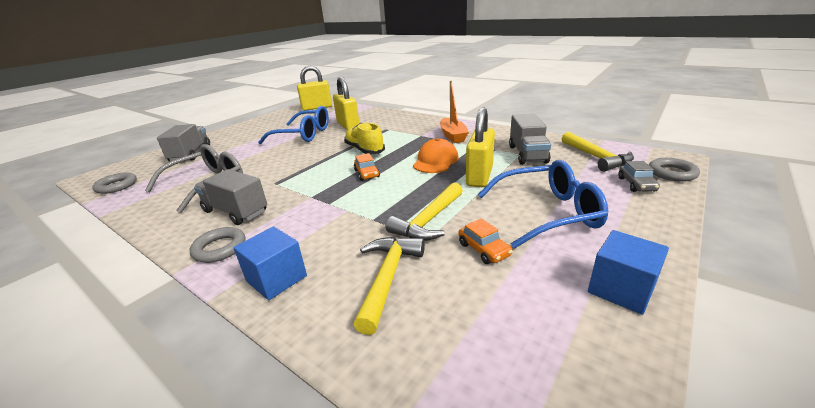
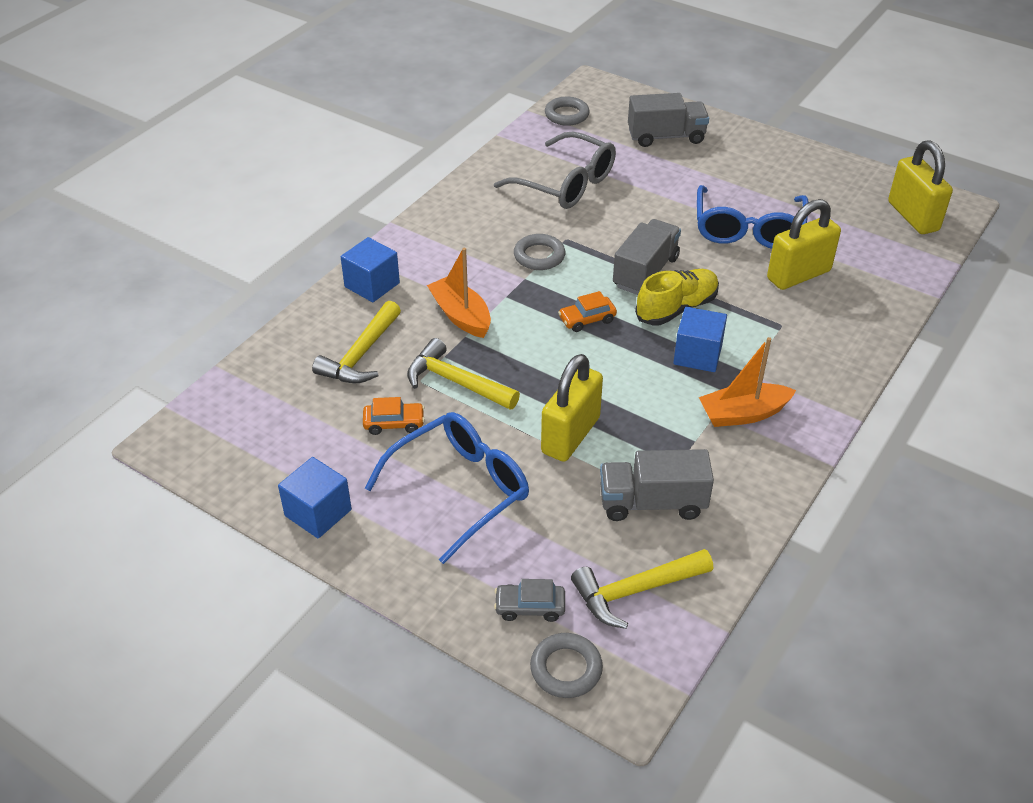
camera: 85 degrees right, 15 degrees up
grey ring [190,227,245,263] -> grey ring moved to [514,234,565,270]
grey truck [194,169,267,225] -> grey truck moved to [613,219,681,295]
yellow hammer [354,237,425,335] -> yellow hammer turned 105 degrees clockwise [312,301,401,383]
orange cap [413,138,459,173] -> none
orange car [458,219,513,264] -> orange car turned 150 degrees counterclockwise [363,397,425,435]
yellow padlock [466,107,495,187] -> yellow padlock turned 75 degrees counterclockwise [541,354,603,462]
blue glasses [478,160,608,249] -> blue glasses turned 120 degrees counterclockwise [365,412,529,564]
none -> orange boat [427,248,491,338]
none -> blue cube [673,307,727,372]

